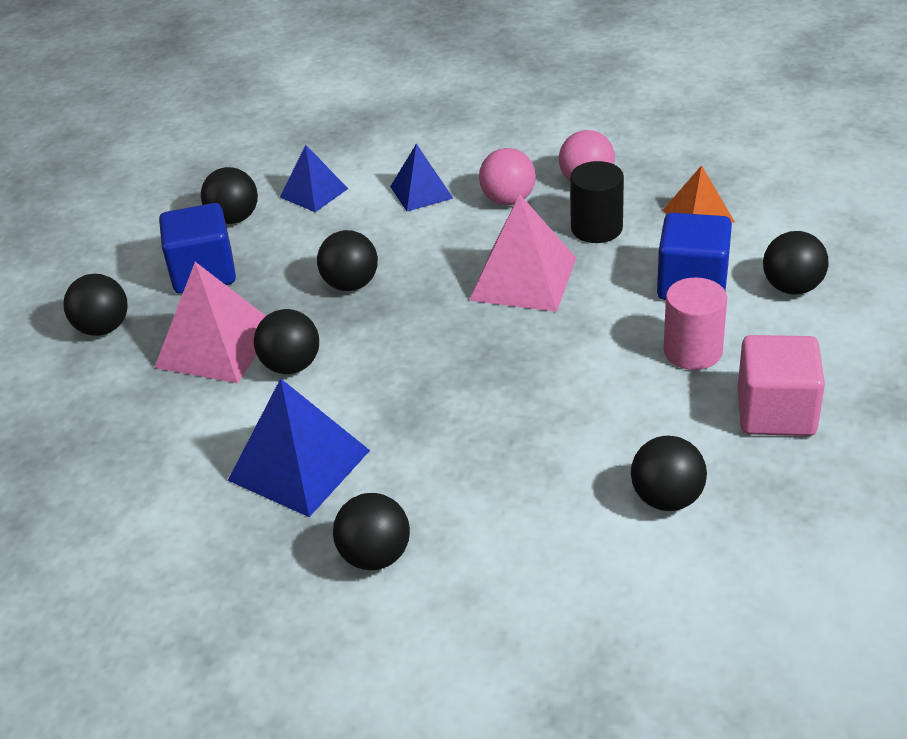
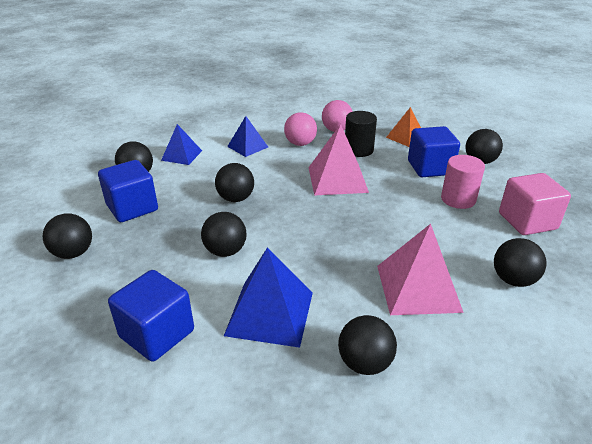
camera: 25 degrees left, 5 degrees down
pink pyramid [154,262,265,383] -> pink pyramid moved to [377,224,464,315]
none -> blue cube [108,270,194,362]

